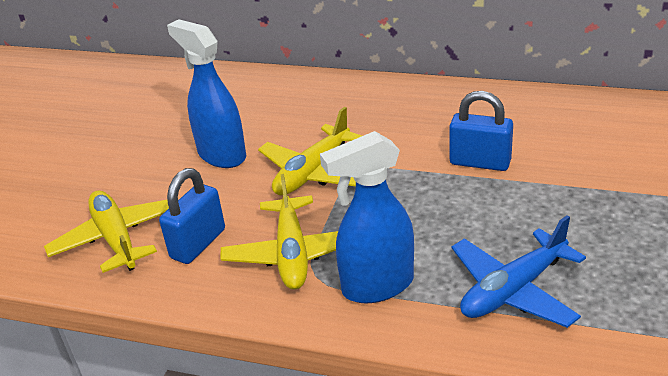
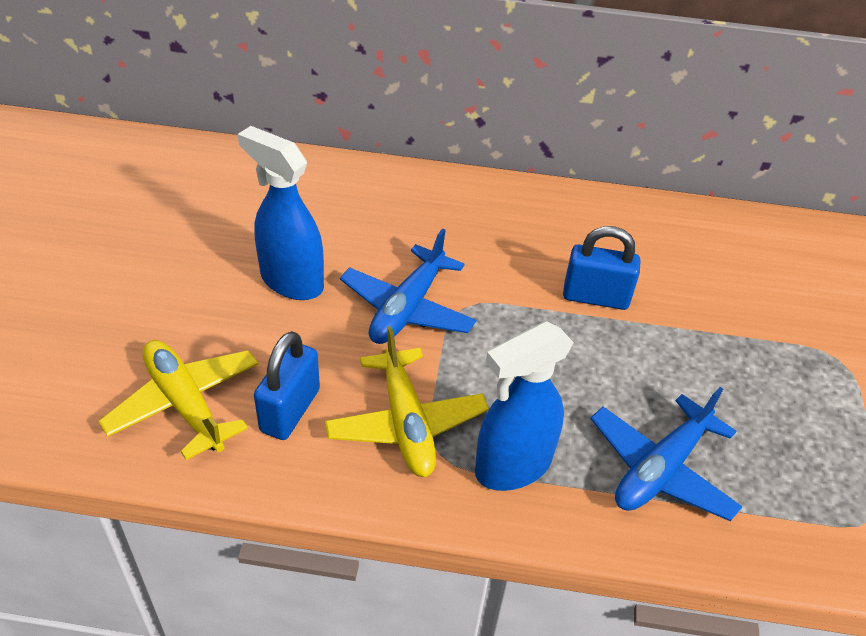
camera: 15 degrees left, 10 degrees up
yellow plane [258,107,362,195] -> blue plane [340,228,476,344]

